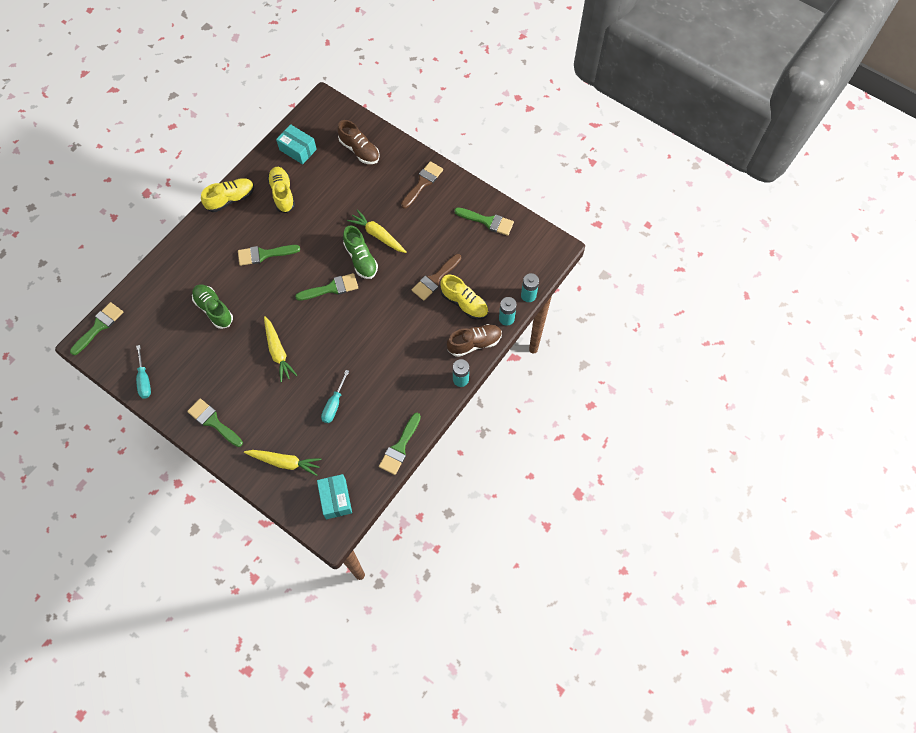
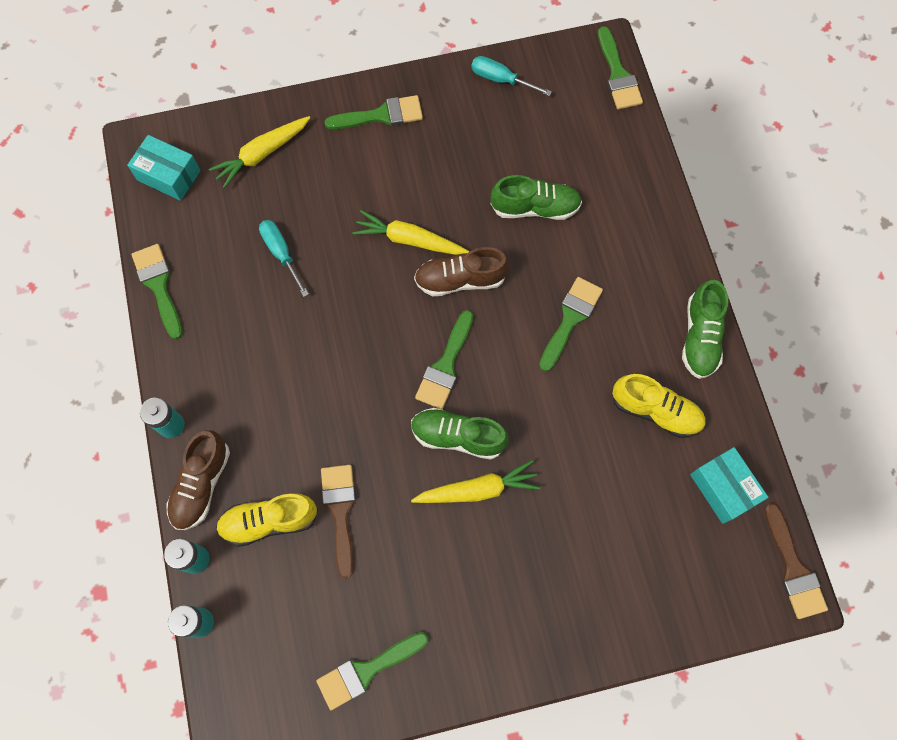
camera: 130 degrees right, 5 degrees up
yellow shoe [201,178,254,212] -> green shoe [682,280,728,379]
turquoise box [276,124,317,164] -> turquoise box turned 75 degrees clockwise [690,447,768,524]
brown shoe [337,120,380,164] -> brown shoe moved to [414,247,509,296]
brown brush [401,161,443,209] -> brown brush moved to [764,503,828,619]

